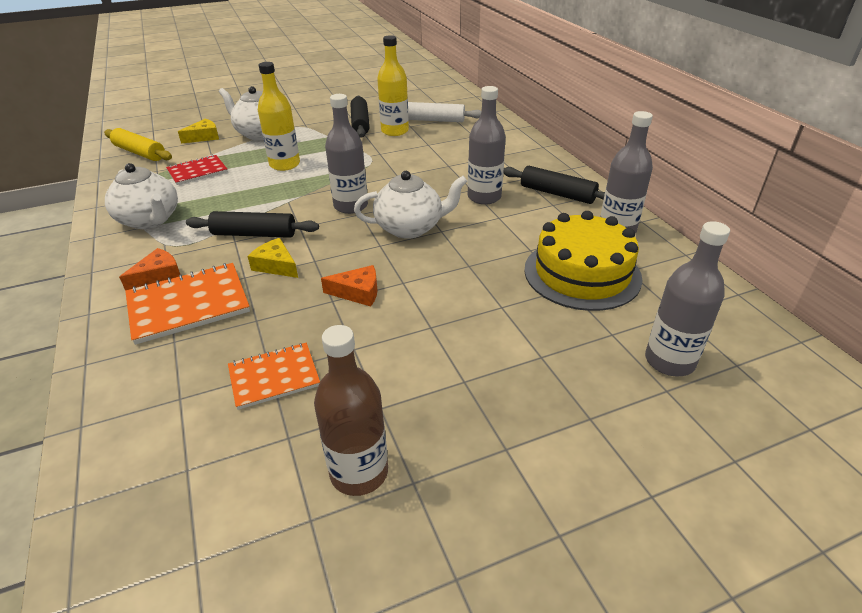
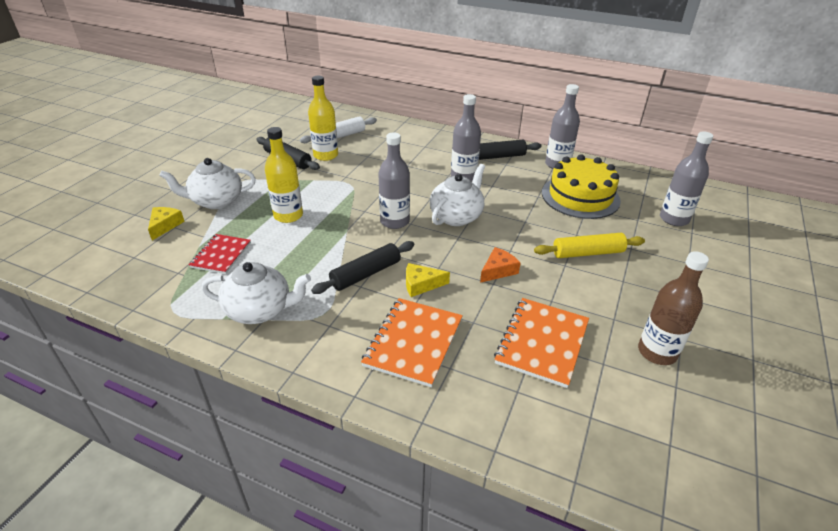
camera: 45 degrees left, 0 degrees up
yellow rolling pin [104,128,172,161] -> yellow rolling pin moved to [534,233,645,258]
orange cheese [119,248,180,291] -> none
orange notebook [228,343,320,410] -> orange notebook [494,298,589,388], size x1.54

